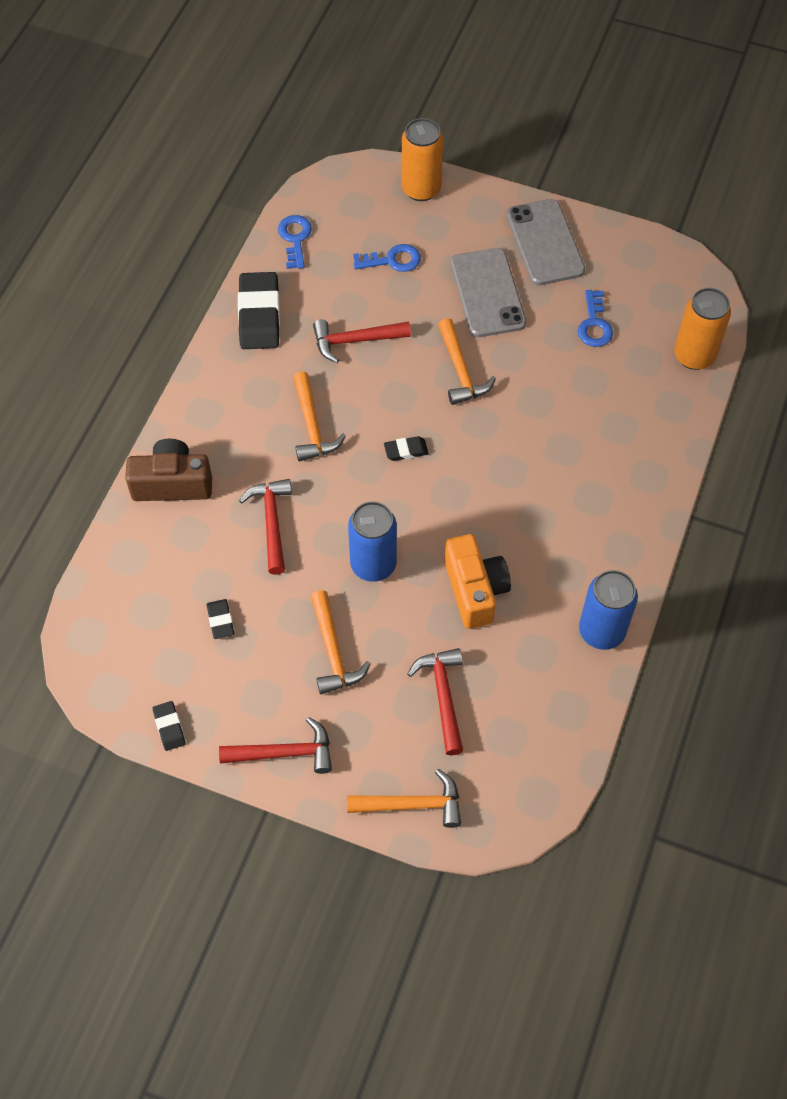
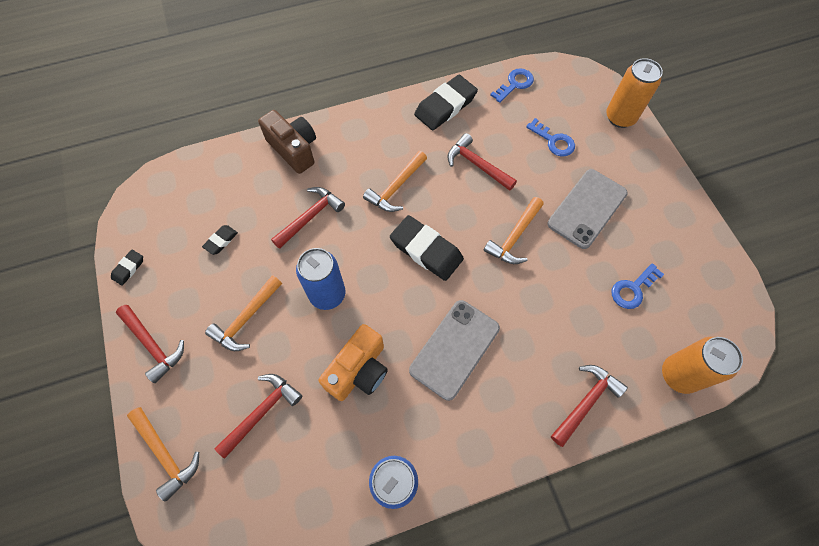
camera: 50 degrees right, 5 degrees up
black eraser [384,436,429,461] -> black eraser [390,215,464,281], size x2.07
grey phone [506,199,585,285] -> grey phone moved to [409,300,500,401]
none -> red hammer [551,365,628,447]

